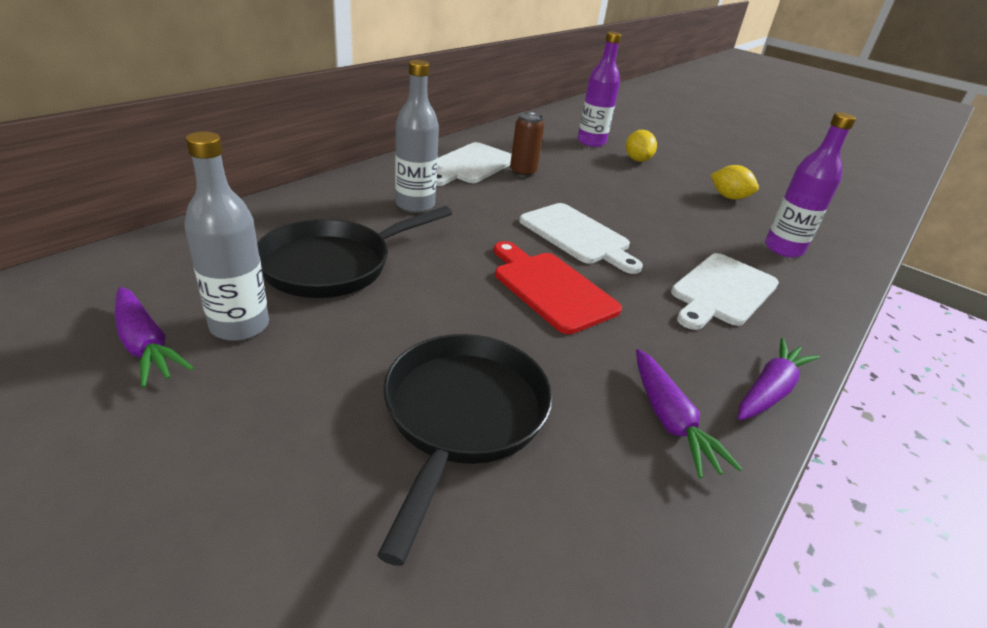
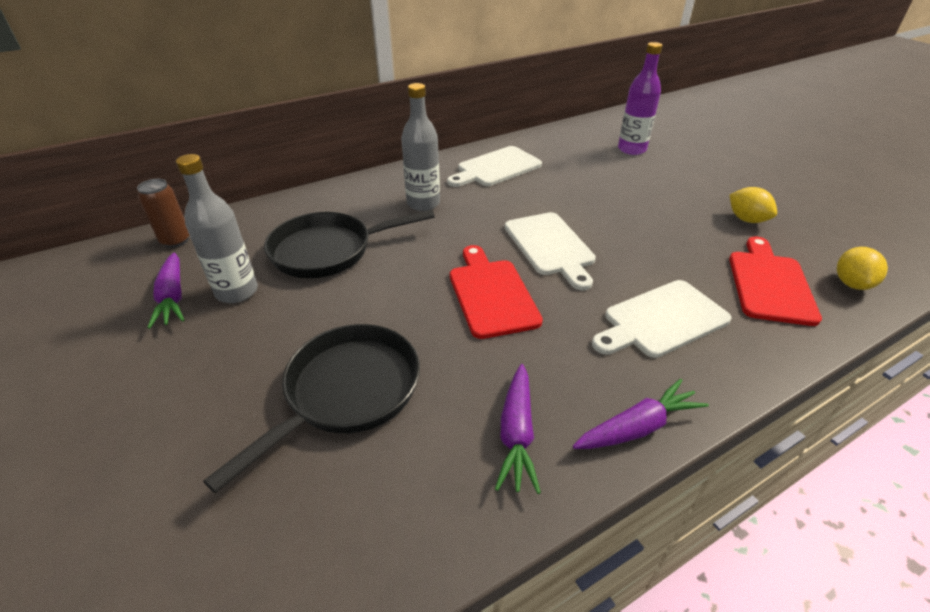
camera: 25 degrees right, 5 degrees up
brown can [510,112,544,178] -> brown can moved to [137,179,189,248]
yellow lemon [626,130,657,162] -> yellow lemon moved to [837,247,888,290]
purple bottle [765,112,856,258] -> red cutting board [729,236,822,326]

